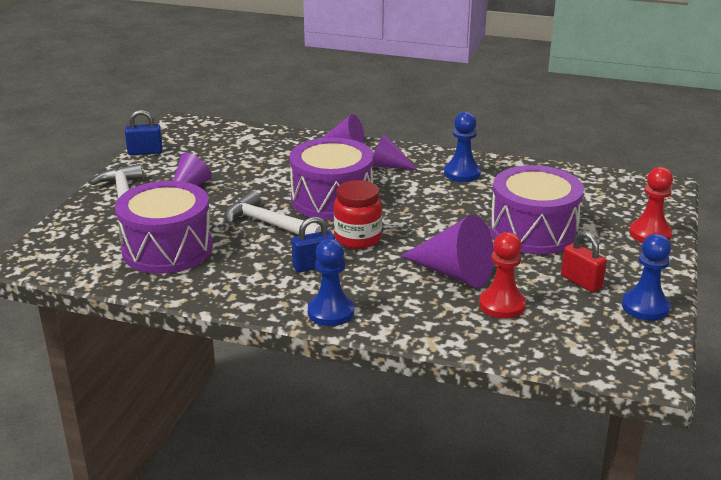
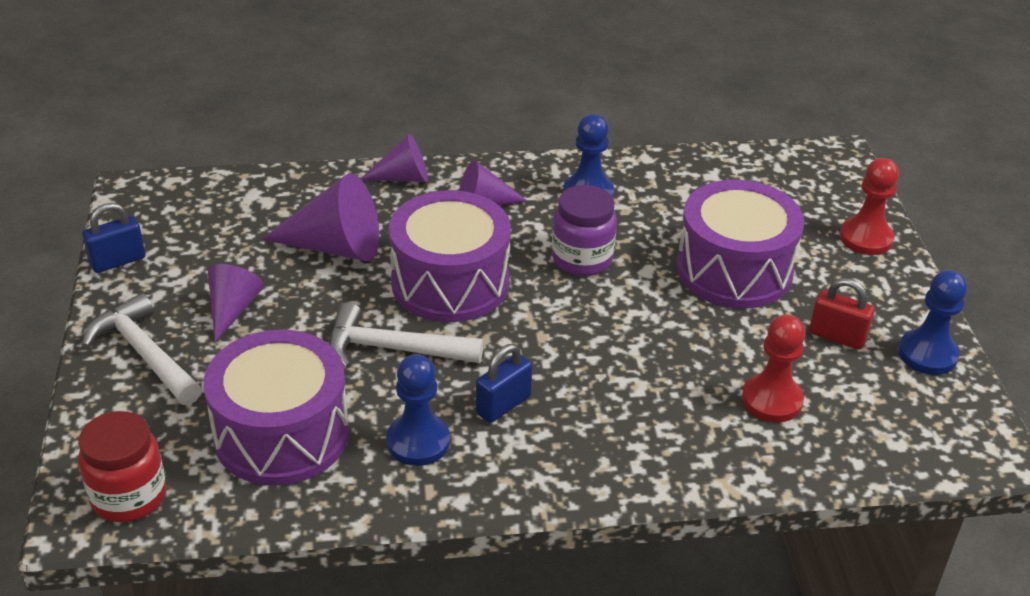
camera: 25 degrees left, 10 degrees up
blue pawn [308,239,354,326] -> blue pawn moved to [387,354,450,466]
red jar [334,180,382,249] -> red jar moved to [78,411,166,522]
purple cone [401,215,494,287] -> purple cone moved to [262,174,379,261]
none -> purple jar [552,185,617,276]

